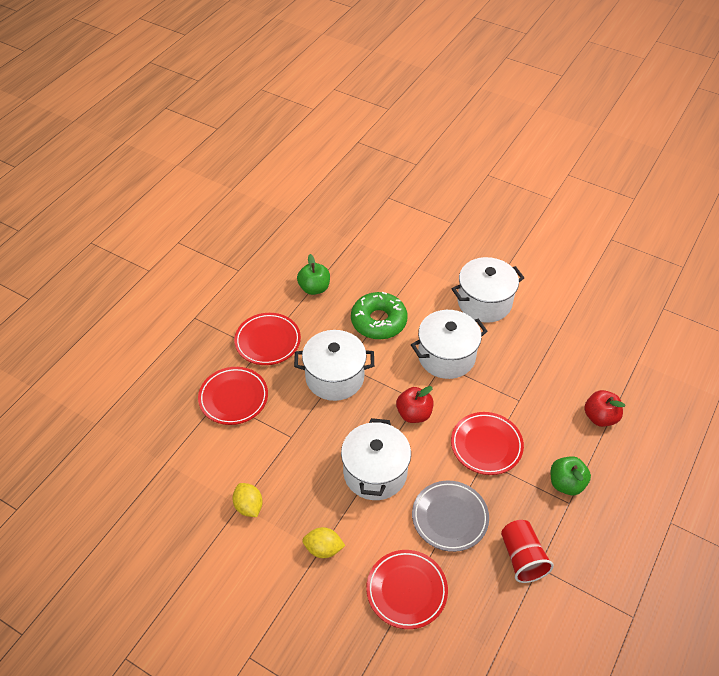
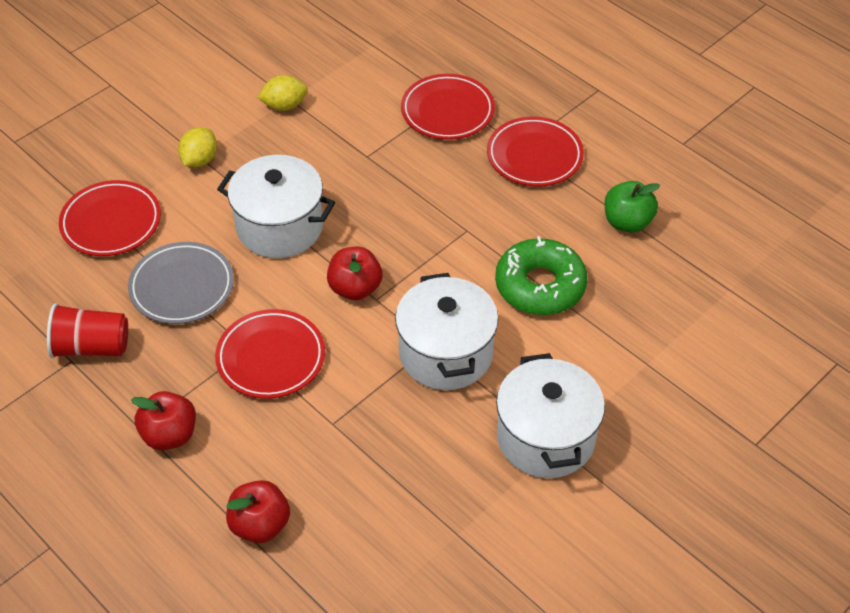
camera: 105 degrees right, 0 degrees up
white pot [294,330,374,401] -> none
green apple [551,456,591,495] -> red apple [131,391,196,450]

